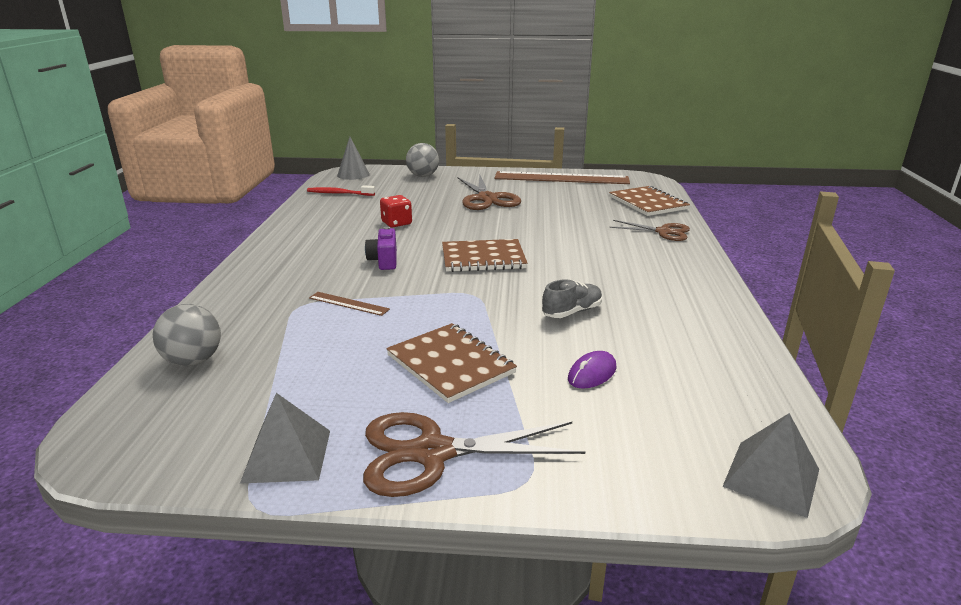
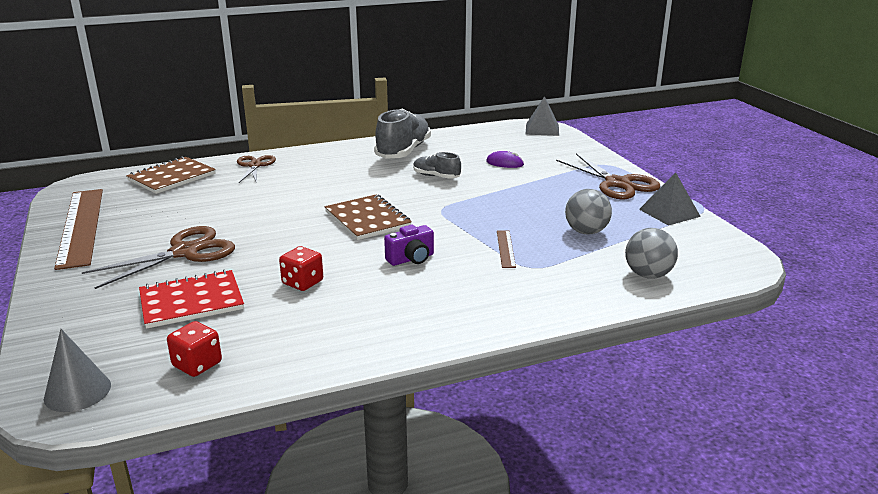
camera: 115 degrees left, 0 degrees up
red toothbrush [307,185,375,196] -> red dice [167,321,222,377]
brown notebook [386,323,517,403] -> none
grey ball [406,143,439,177] -> grey ball moved to [565,189,612,235]
none -> red notebook [139,270,244,329]
none -> grey shoe [374,109,431,159]

